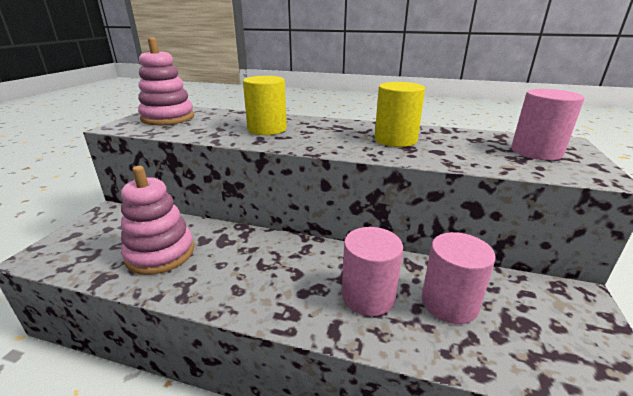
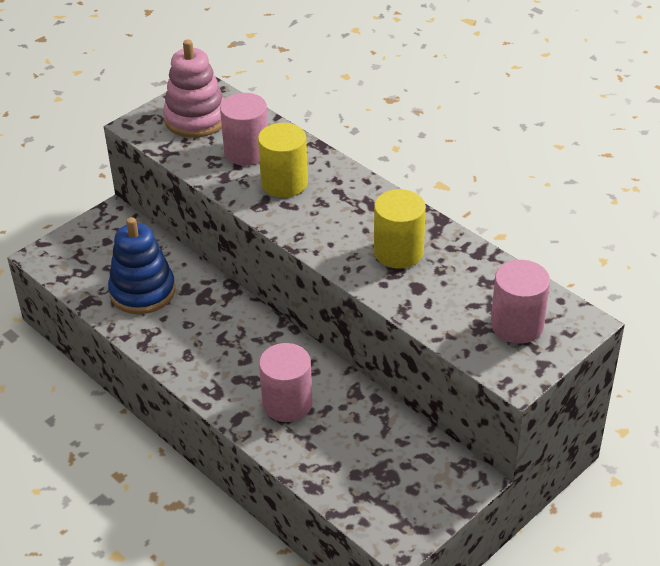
camera: 30 degrees right, 15 degrees up
pink stacking toy [121,166,194,275] -> blue stacking toy [108,217,175,314]
pink cylinder [422,232,496,324] -> pink cylinder moved to [220,93,268,166]

